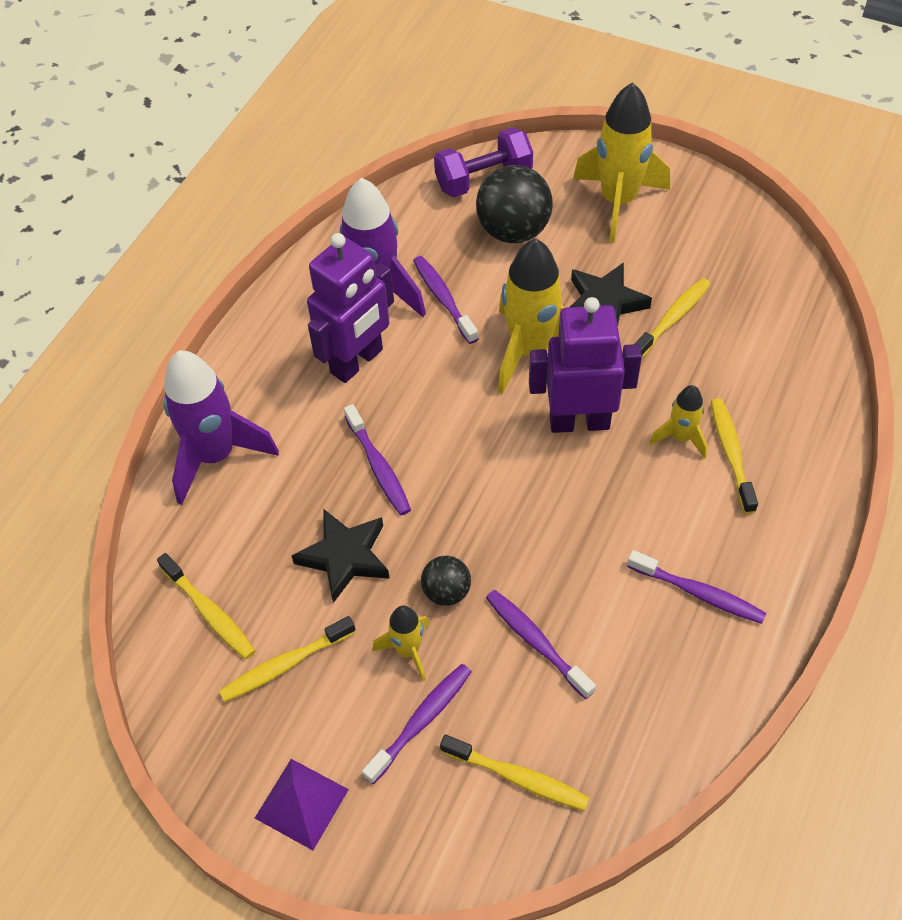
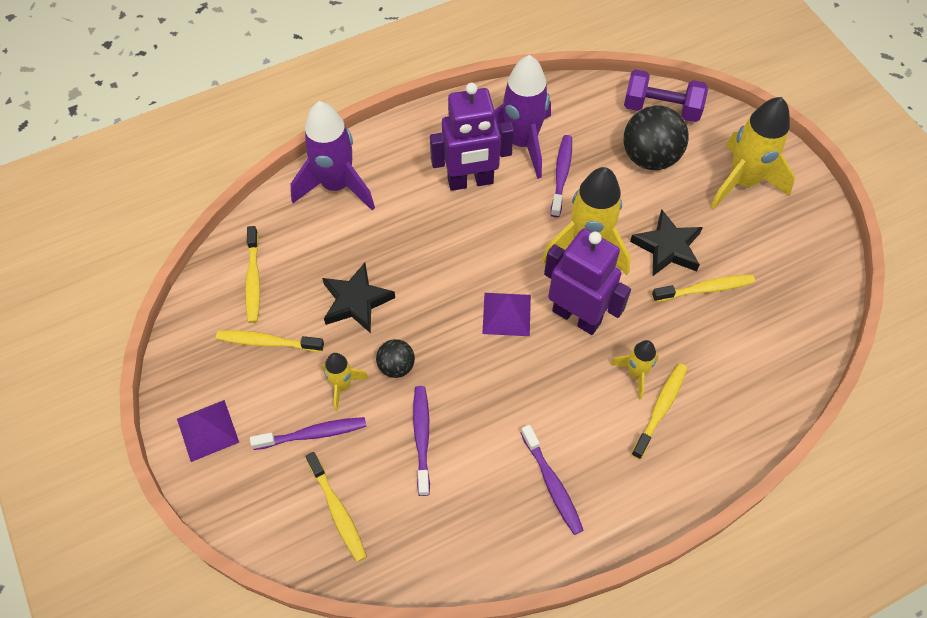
camera: 35 degrees right, 5 degrees up
purple toothbrush [344,404,411,515] -> none
none -> purple pyramid [482,293,531,336]

